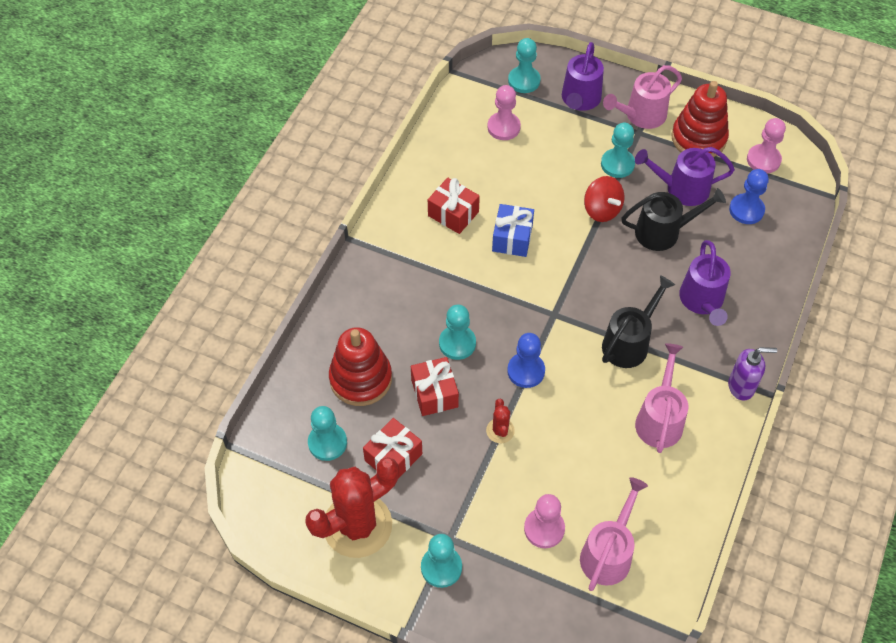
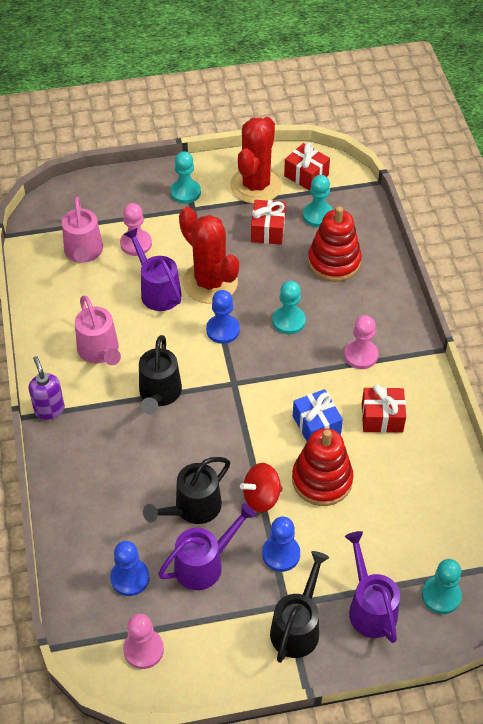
camera: 145 degrees right, 5 degrees down
red gift [411,357,459,416] -> red gift moved to [284,143,330,191]
red cactus [486,399,515,443] -> red cactus [179,207,239,303], size x2.33
pink pawn [487,85,521,140] -> pink pawn moved to [344,315,378,369]
red spinning top [584,176,624,222] -> red spinning top turned 45 degrees counterclockwise [240,463,283,513]
turquoise pawn [601,123,635,178] -> blue pawn [262,517,300,572]
pink watering can [603,65,682,129] -> black watering can [270,551,329,663]
red stacking toy [672,81,729,157] -> red stacking toy moved to [292,428,354,506]
purple watering can [679,240,731,326] -> purple watering can moved to [124,228,181,311]
purple soap dispenser [728,347,777,401] -> purple soap dispenser turned 105 degrees clockwise [28,356,65,420]

